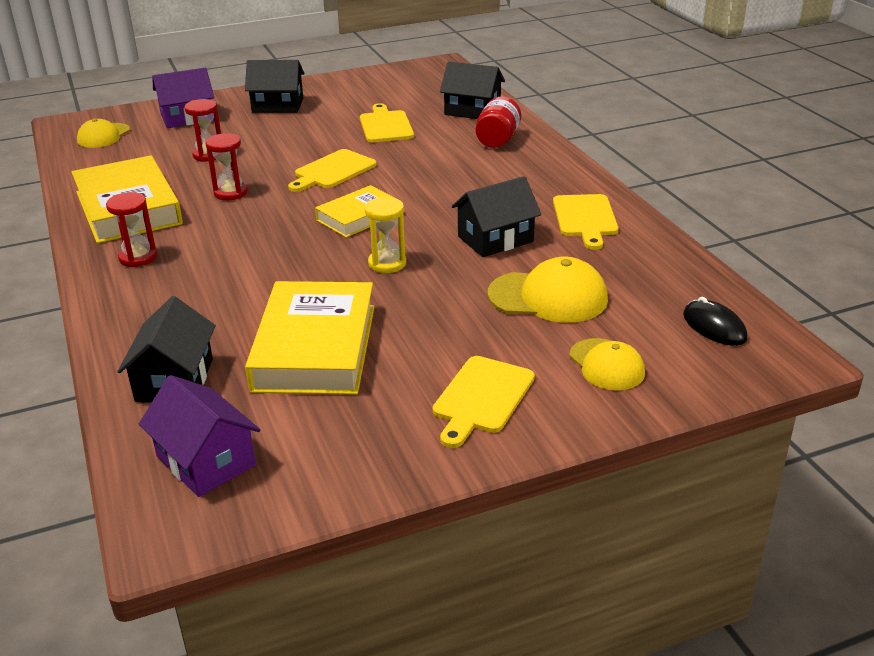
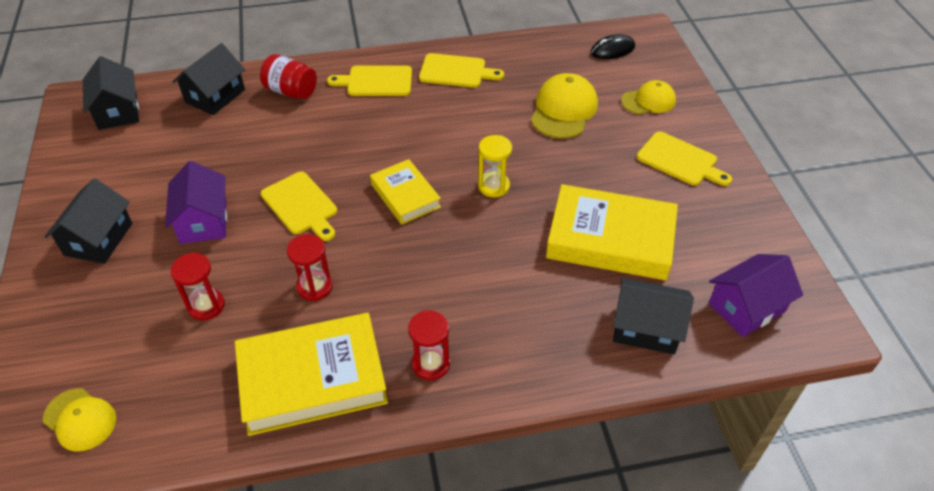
camera: 80 degrees left, 15 degrees up
purple house [152,68,214,128] -> purple house moved to [165,161,227,244]
yellow cutting board [360,103,414,143] -> yellow cutting board moved to [327,65,412,96]
black house [452,176,542,257] -> black house moved to [83,56,139,130]

